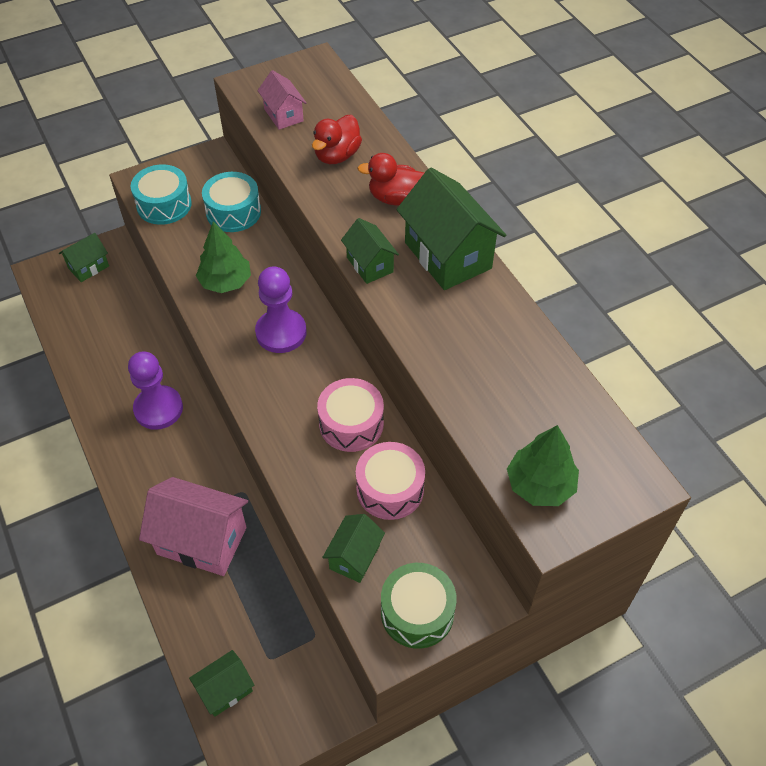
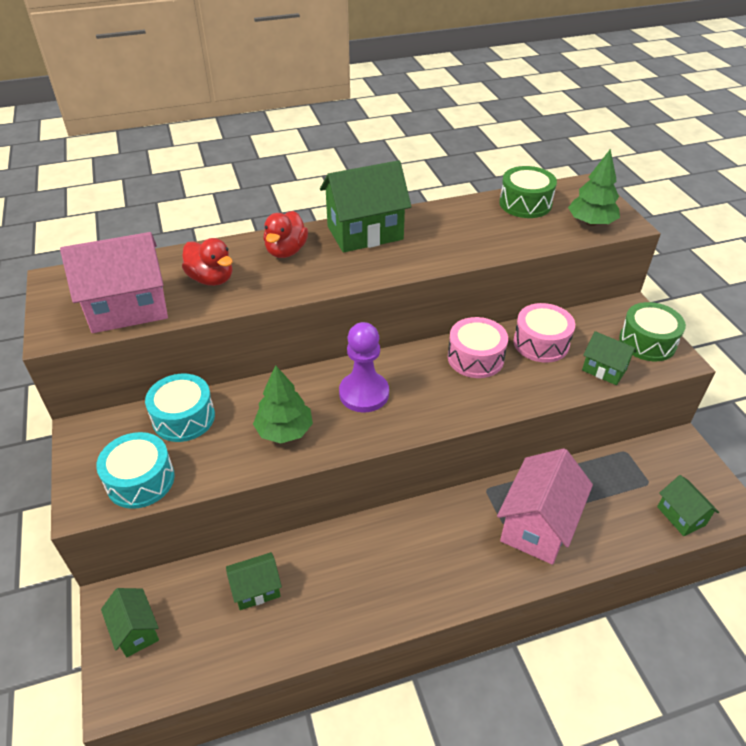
camera: 80 degrees left, 10 degrees down
purple pawn [128,351,183,430] -> none
pink house [257,70,306,130] -> pink house [60,232,168,333], size x1.84
green house [341,218,399,284] -> green house moved to [226,552,282,610]
none -> green drum [499,166,557,218]

